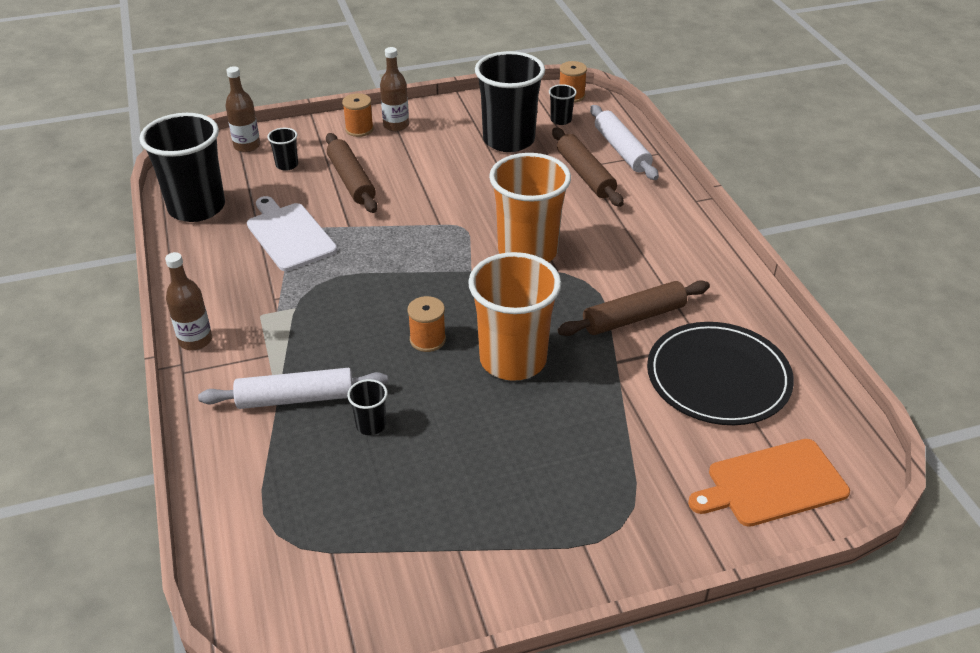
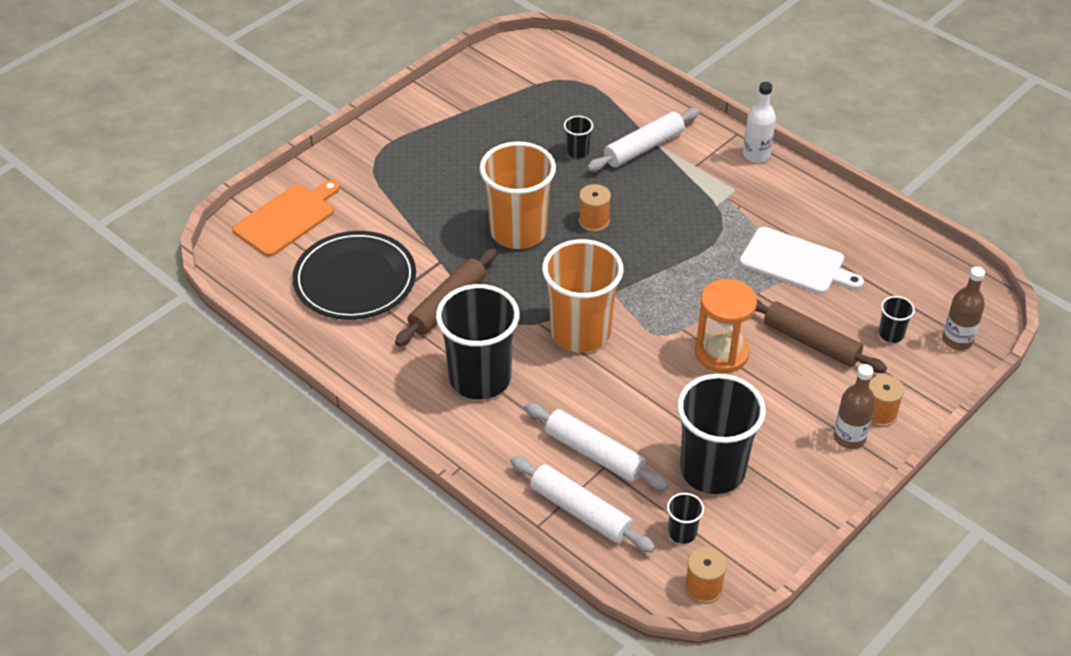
camera: 150 degrees right, 5 degrees up
black cup [139,113,225,222] -> black cup moved to [436,284,520,400]
brown bottle [165,252,212,350] -> white bottle [743,82,776,163]
brown rolling pin [552,127,624,207] -> white rolling pin [524,403,669,490]
none -> orange hourglass [695,279,757,373]

